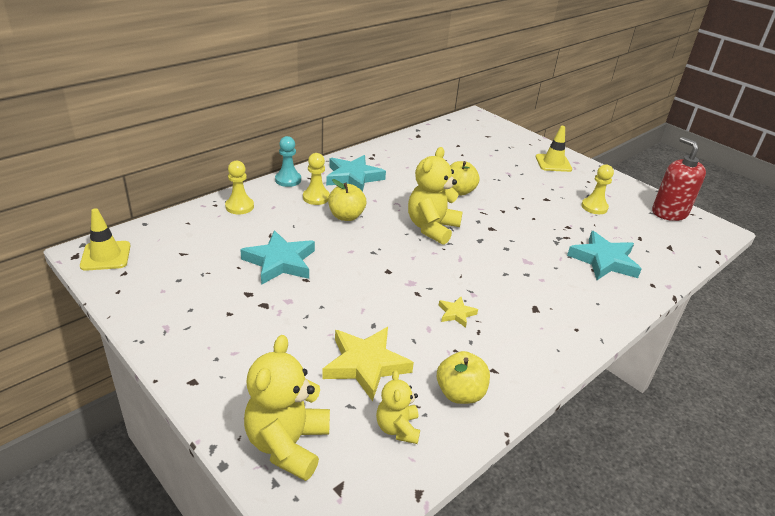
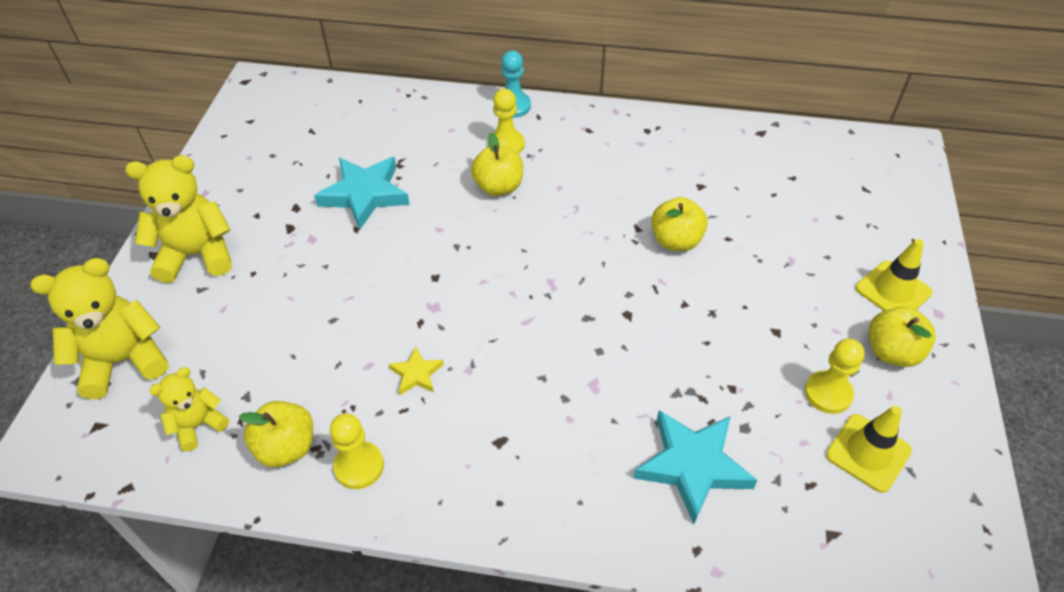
camera: 55 degrees right, 15 degrees up
yellow traffic cone [80,208,130,271] -> yellow traffic cone moved to [826,406,912,493]
yellow pawn [225,161,254,214] -> yellow pawn moved to [330,413,384,489]
yellow star [322,327,414,401] -> none
turquoise star [326,155,386,192] -> none
yellow teddy bear [408,147,463,245] -> yellow teddy bear moved to [125,155,232,283]
red soap dispenser [652,137,706,221] -> none
none -> yellow apple [868,307,936,367]

